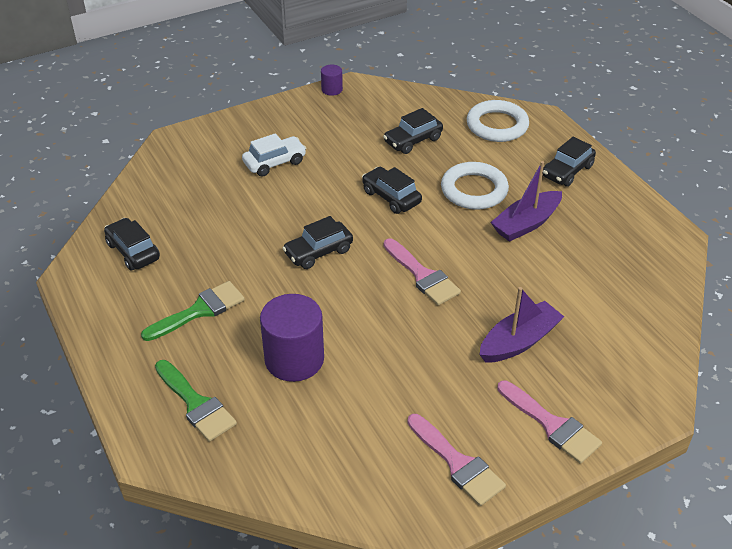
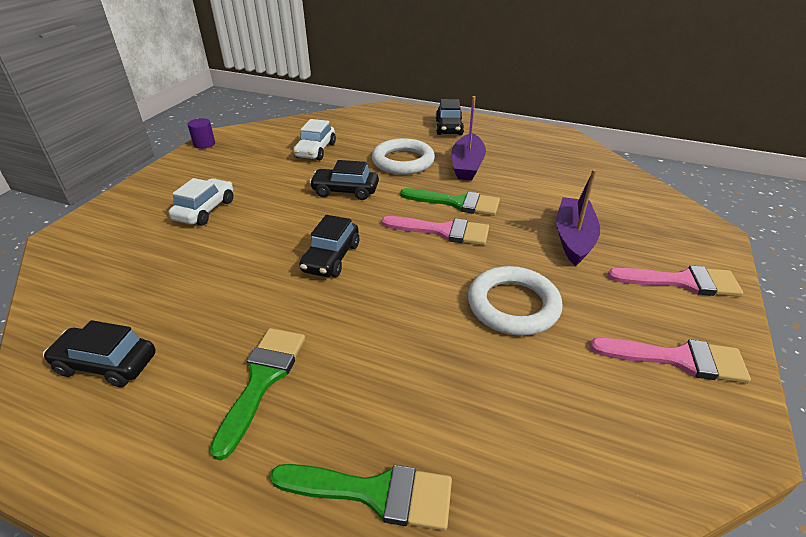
camera: 40 degrees left, 5 degrees down
purple cylinder [260,294,324,382] -> none
black car [383,108,443,154] -> white car [293,119,336,160]
white ring [467,100,529,142] -> white ring moved to [468,266,563,336]
none -> green brush [400,188,500,216]

